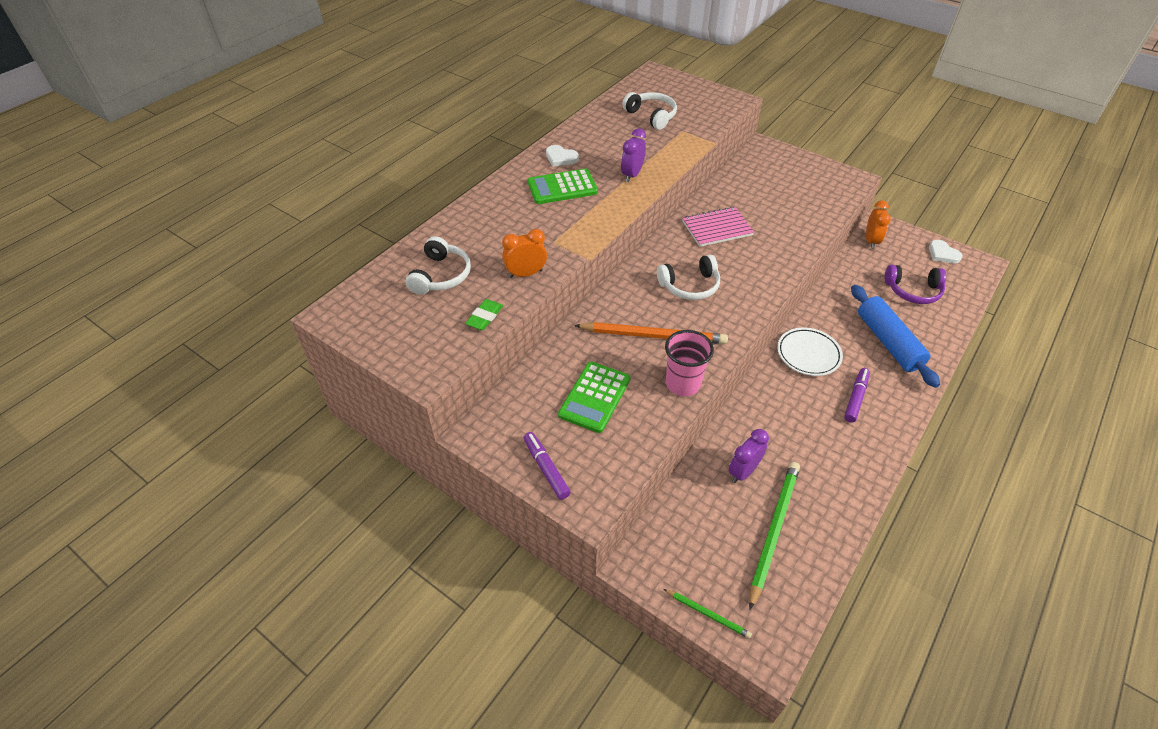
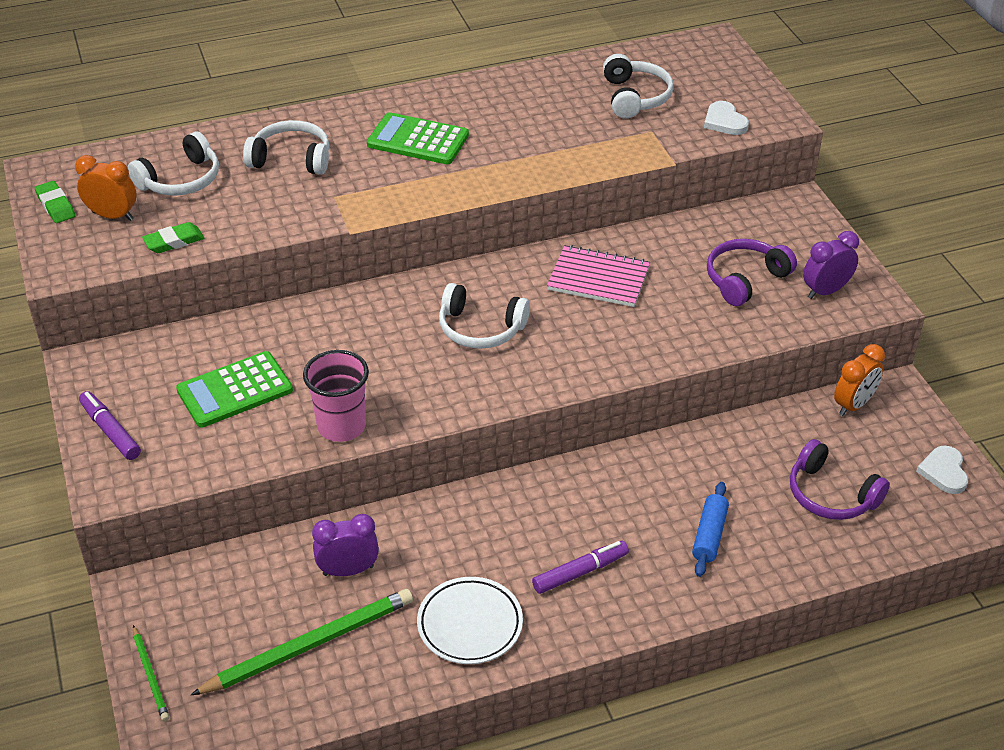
camera: 35 degrees right, 5 degrees down
orange clock [502,229,547,278] -> orange clock moved to [75,155,137,221]
purple marker [524,432,571,500] -> purple marker turned 45 degrees counterclockwise [79,391,141,460]
white heart [546,145,579,167] -> white heart moved to [704,101,749,135]
orange pencil [574,322,728,344] -> none
purple clock [621,128,646,182] -> purple clock moved to [803,231,859,299]
white plate [777,328,843,376] -> white plate moved to [417,577,523,664]
blue rolling pin [851,285,940,388] -> blue rolling pin [692,482,729,577], size x0.55
none -> green eraser [35,181,75,223]
none -> white headphones [243,120,329,175]
none -> purple headphones [707,239,797,306]

